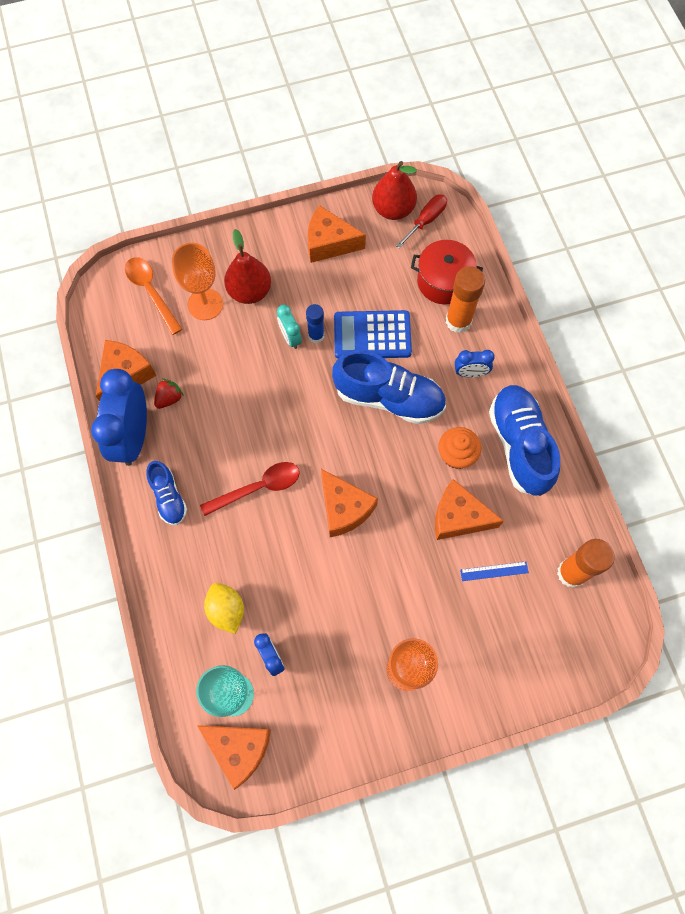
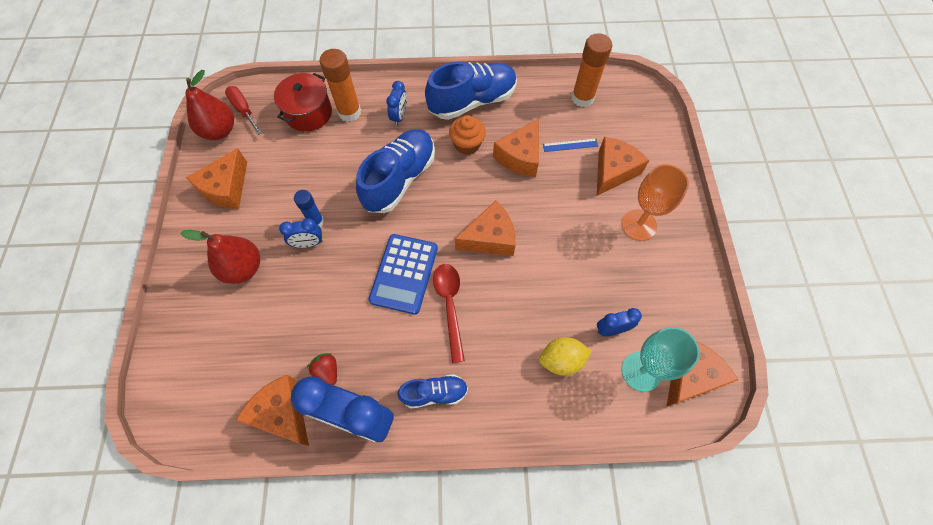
camera: 75 degrees left, 5 degrees down
orange spoon [125,257,182,335] -> none
orange goblet [172,243,223,320] -> none
turquoise clock [277,305,302,349] -> blue clock [279,218,323,248]
blue calculator [334,310,412,359] -> blue calculator moved to [369,234,438,315]
blue ruler [460,561,529,581] -> blue ruler turned 75 degrees clockwise [543,139,598,152]
blue shoe [489,385,560,496] -> blue shoe turned 150 degrees clockwise [425,62,517,120]
none -> orange cheese [597,137,649,196]

